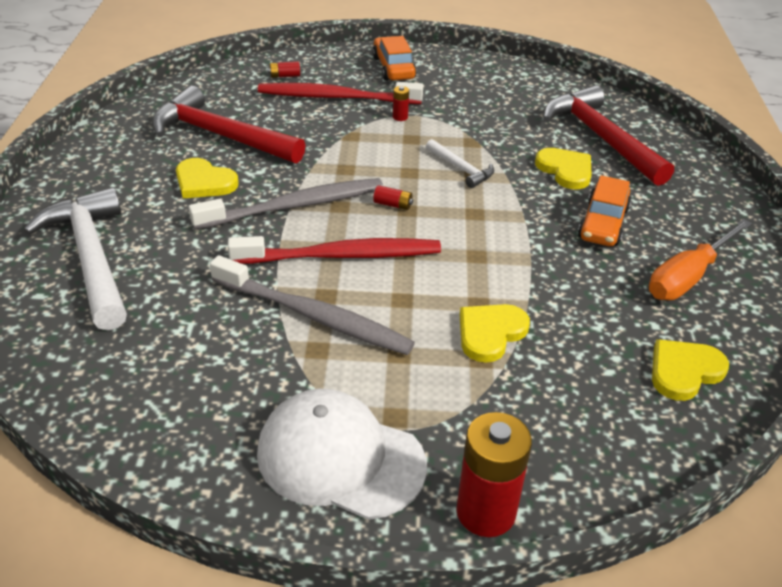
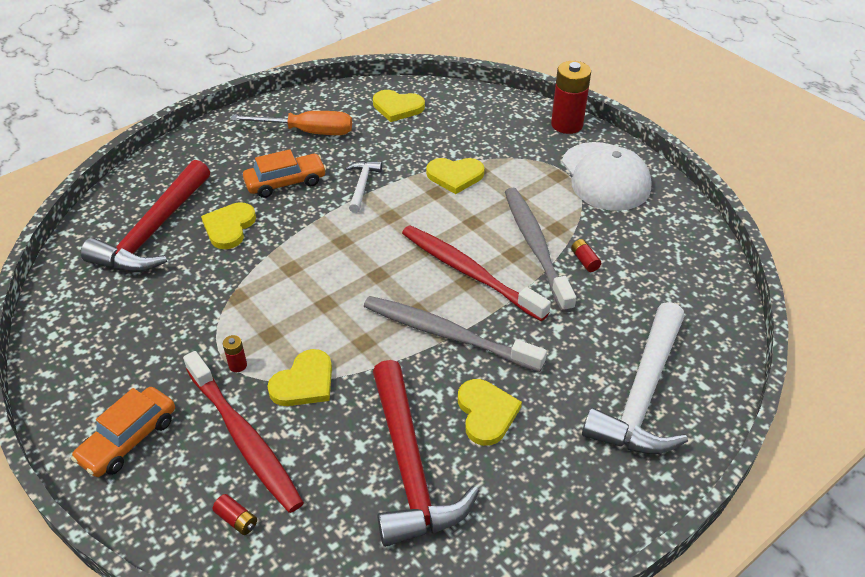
camera: 130 degrees left, 5 degrees up
red battery [373,185,413,210] -> red battery moved to [571,239,601,272]
white hammer [426,139,494,188] -> white hammer moved to [345,161,382,213]
none -> yellow heart [267,349,332,406]

